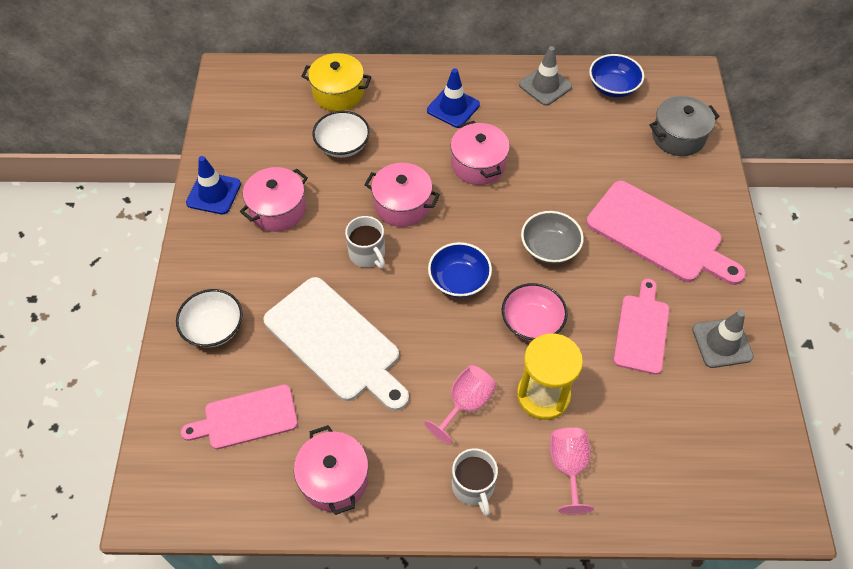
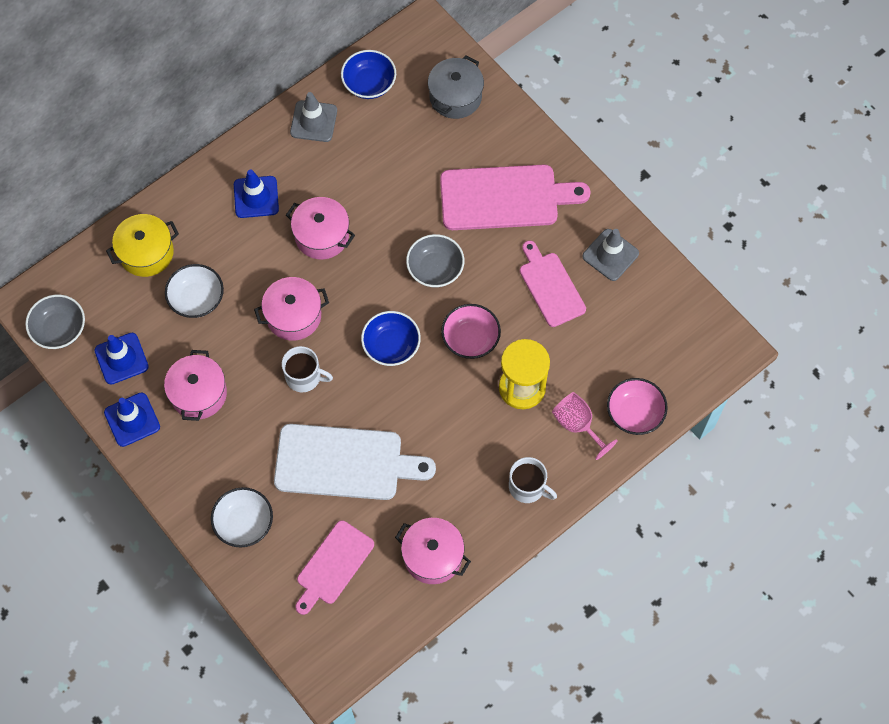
camera: 40 degrees left, 10 degrees up
pink goblet [424,365,496,444] -> none
none -> grey bowl [25,295,85,349]
none -> blue traffic cone [94,333,149,385]
none -> pink bowl [607,378,668,435]

